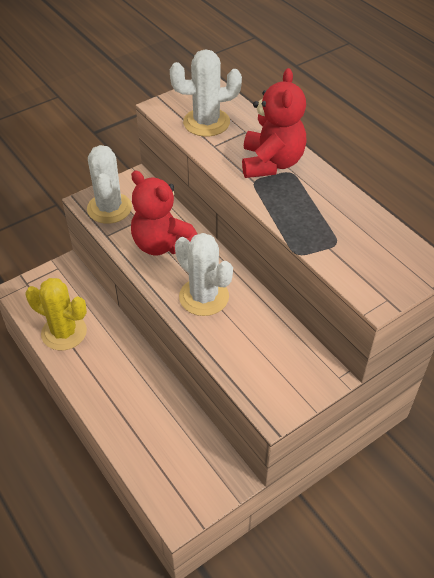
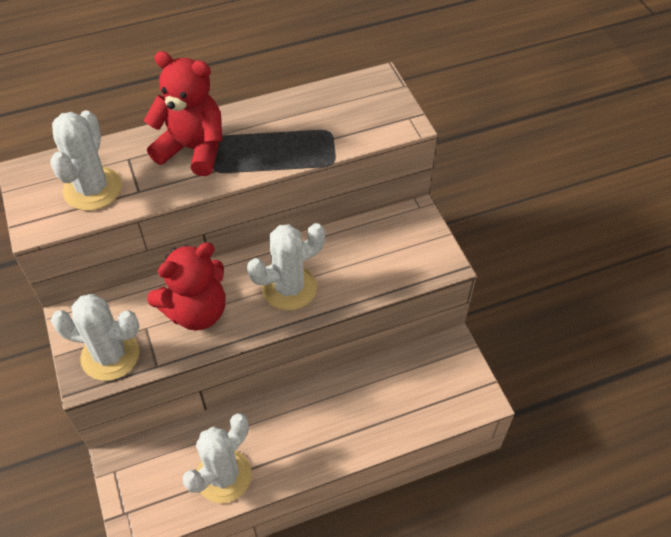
camera: 75 degrees left, 5 degrees up
yellow cactus [26,278,87,350] -> white cactus [183,413,252,503]

